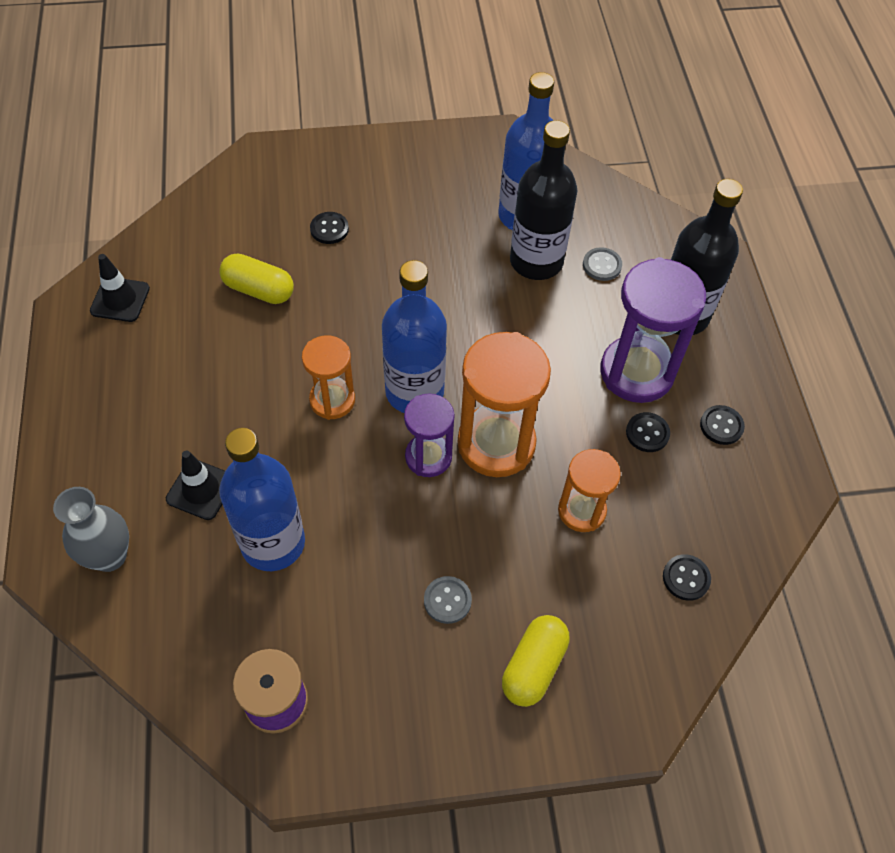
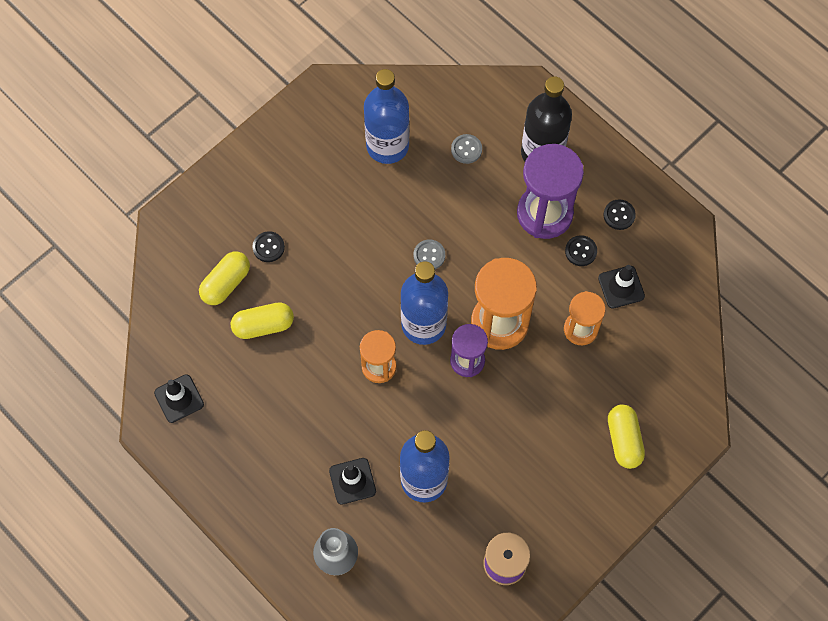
camera: 35 degrees left, 10 degrees up
grey button [424,576,472,624] -> grey button moved to [414,239,445,269]
black bottle [510,120,577,280] -> none
black button [663,554,711,601] -> none
none -> yellow capsule [199,251,250,305]
none -> black traffic cone [598,265,645,309]

